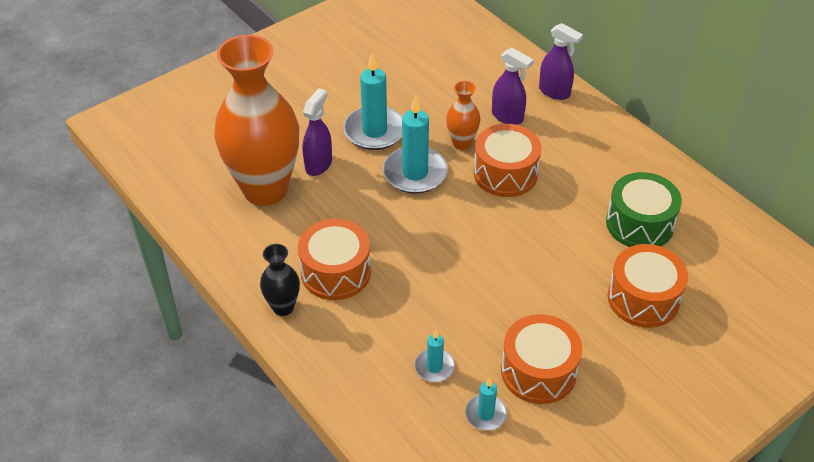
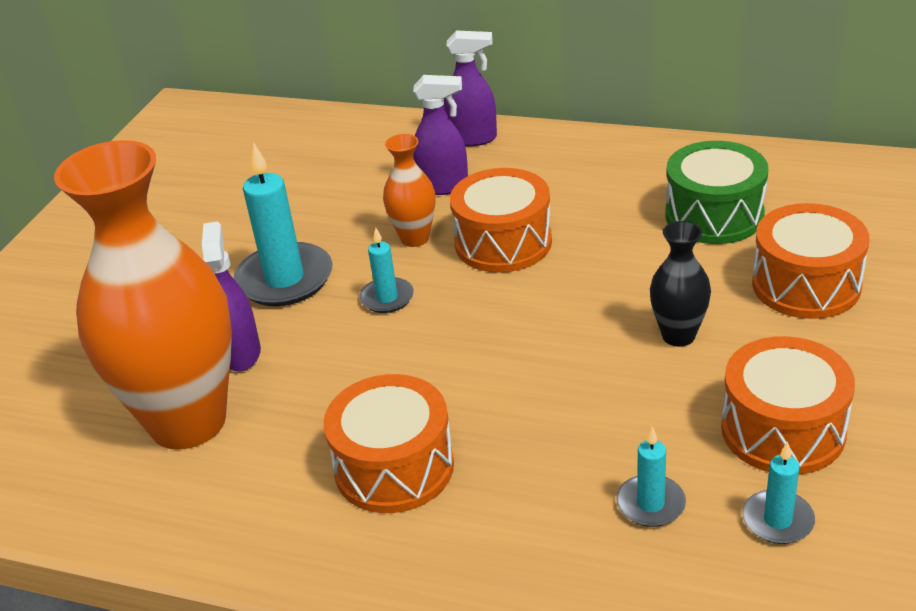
camera: 30 degrees left, 10 degrees down
black vase [260,244,300,316] -> black vase moved to [650,221,711,347]
turquoise candle [383,95,448,194] -> turquoise candle [359,227,414,313], size x0.53

